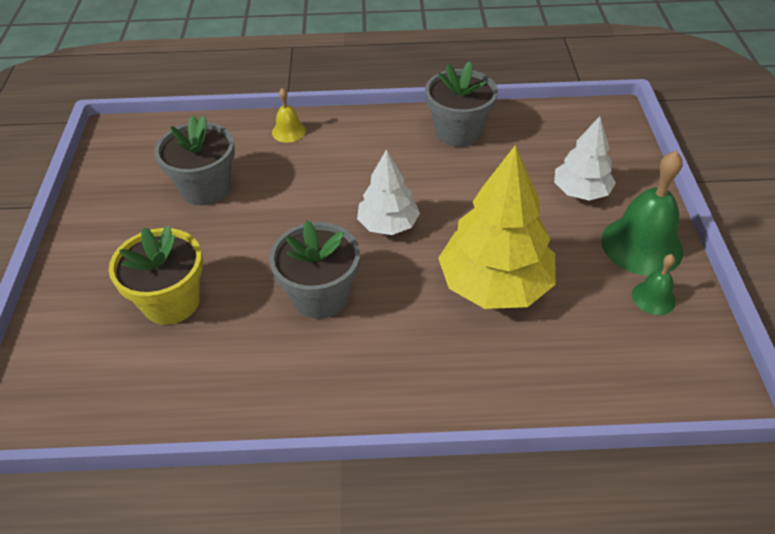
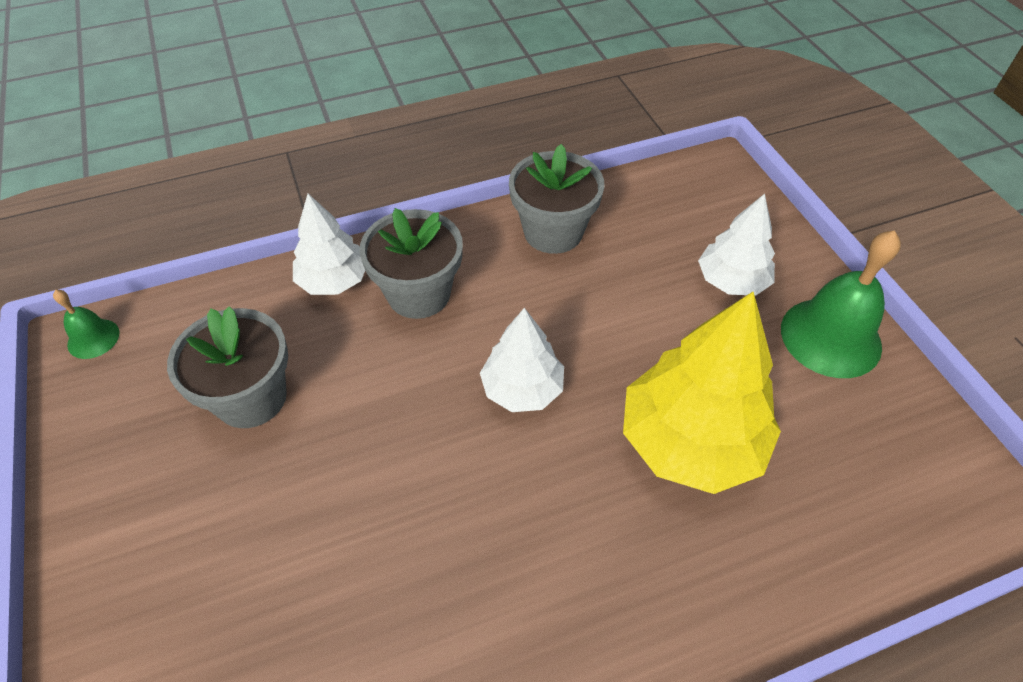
camera: 20 degrees left, 5 degrees up
yellow flower pot [109,226,203,325] -> none
grey flower pot [269,220,360,319] -> grey flower pot moved to [359,208,463,319]
yellow bell [272,88,306,142] -> white tree [293,194,365,295]
green bell [632,254,676,315] -> green bell moved to [53,290,119,359]

